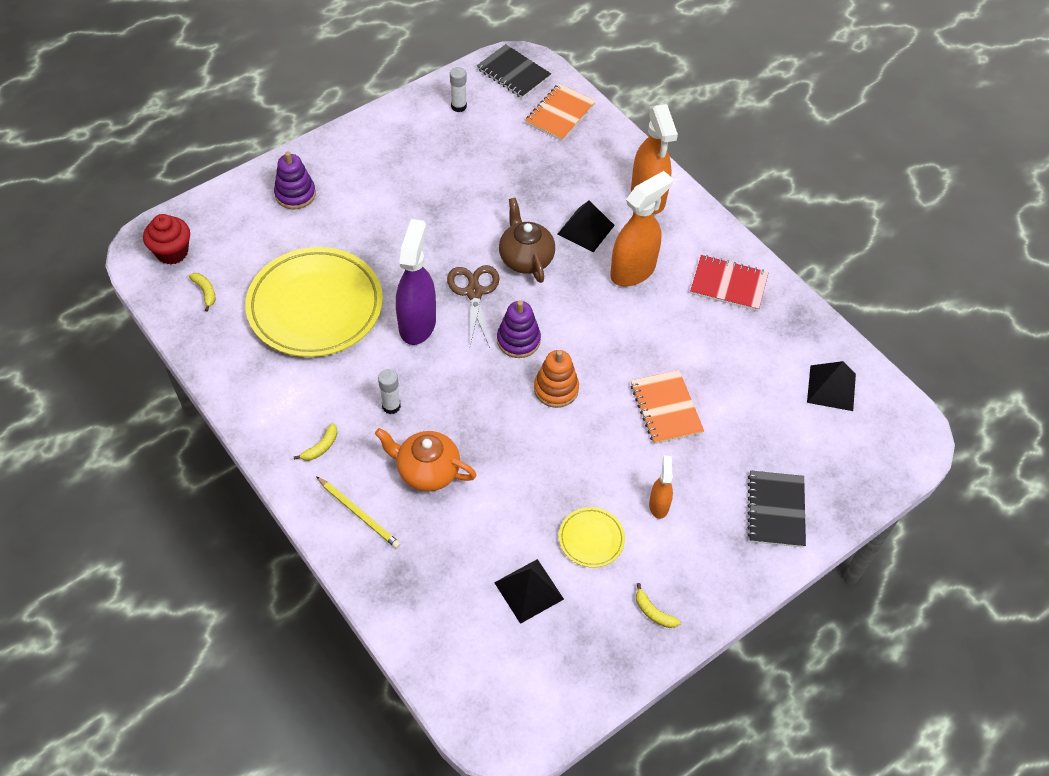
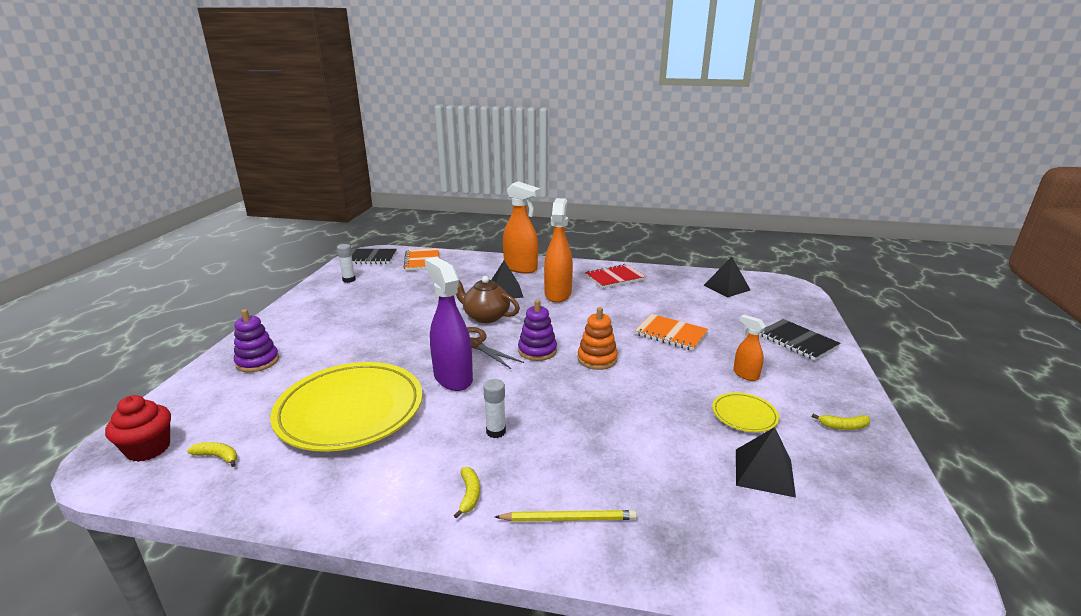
camera: 40 degrees left, 30 degrees down
orange teapot [375,428,477,491] -> none

